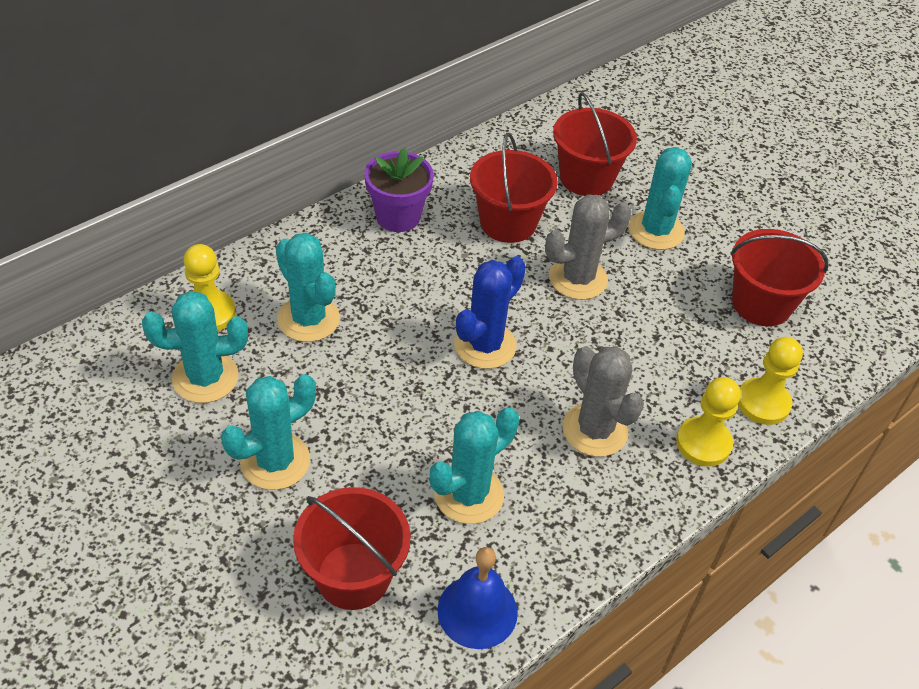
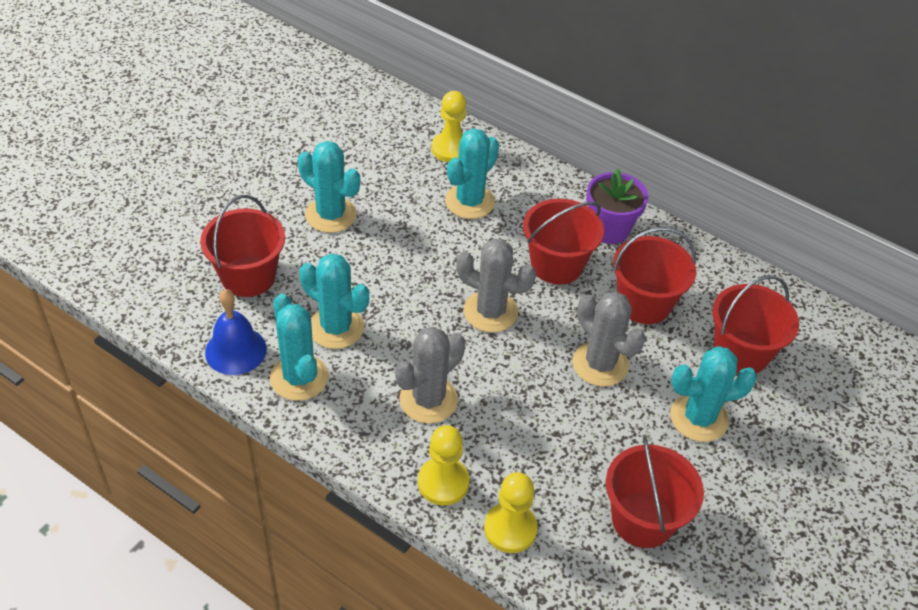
camera: 75 degrees right, 0 degrees up
turquoise cactus [142,291,248,403] -> turquoise cactus moved to [270,294,328,401]
blue cactus [454,256,526,369] -> grey cactus [456,239,536,332]
none -> red bucket [523,199,604,285]

